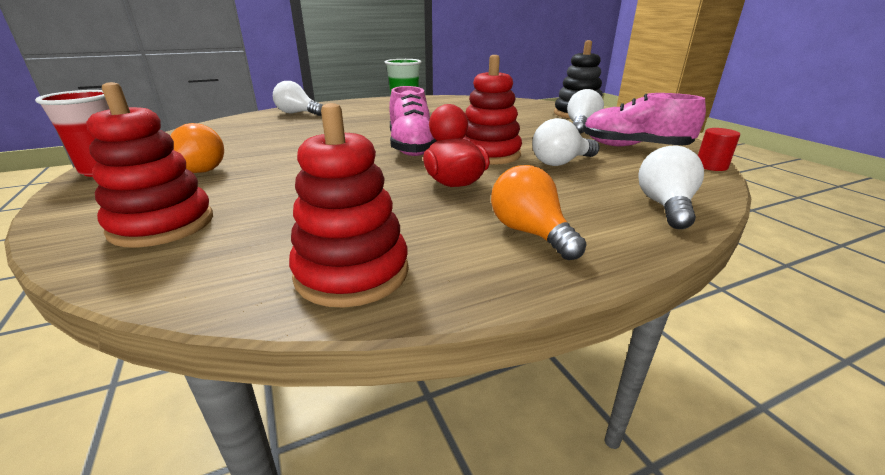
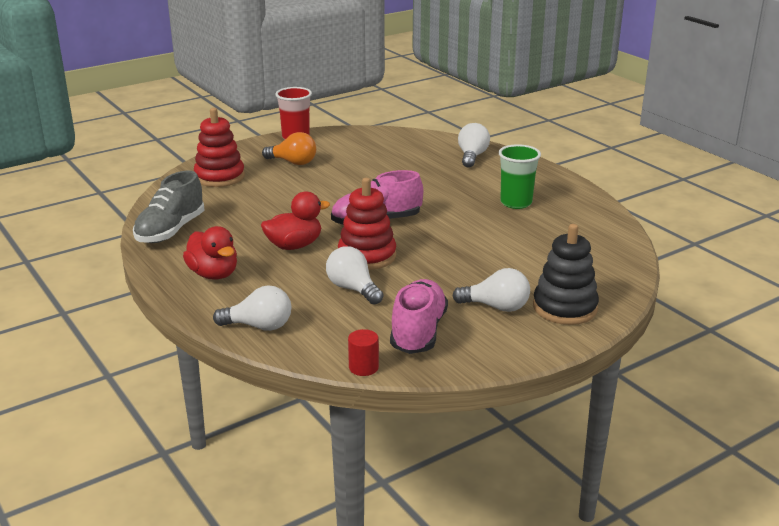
camera: 80 degrees right, 0 degrees up
red stacking toy [289,103,409,308] -> grey shoe [133,171,205,243]
orange light bulb [491,165,587,260] -> red duck [183,226,237,280]

